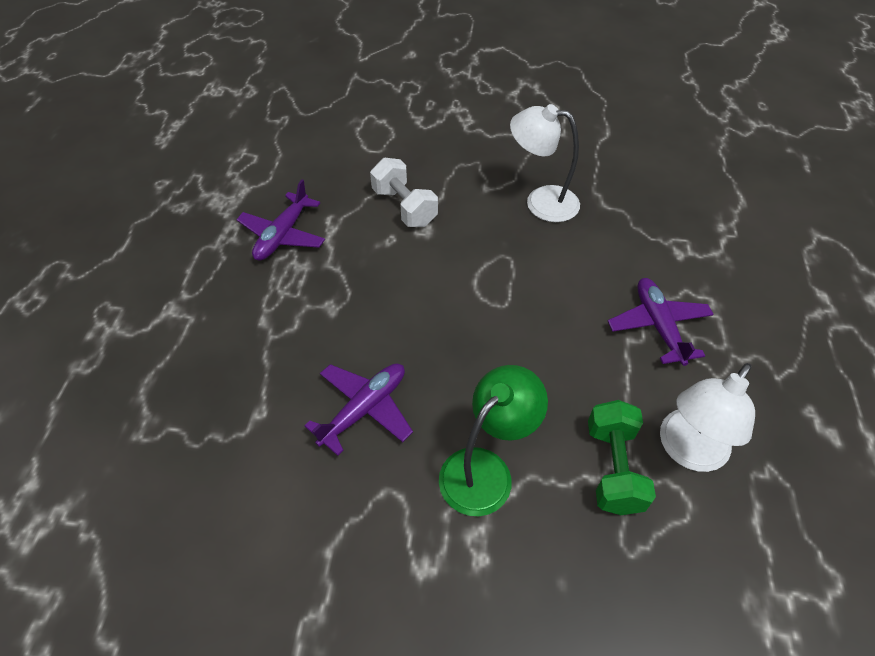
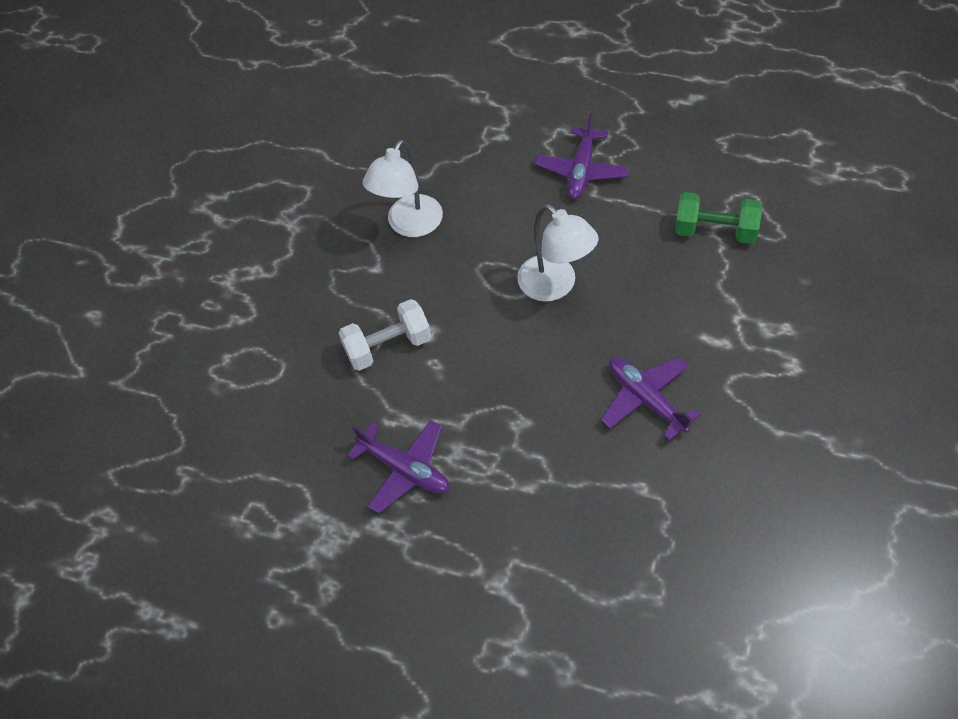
camera: 75 degrees left, 5 degrees up
green lamp [439,365,548,516] -> none
purple plane [608,278,714,366] -> purple plane turned 75 degrees counterclockwise [535,113,629,199]
white lamp [660,363,755,472] -> white lamp moved to [517,204,599,302]

